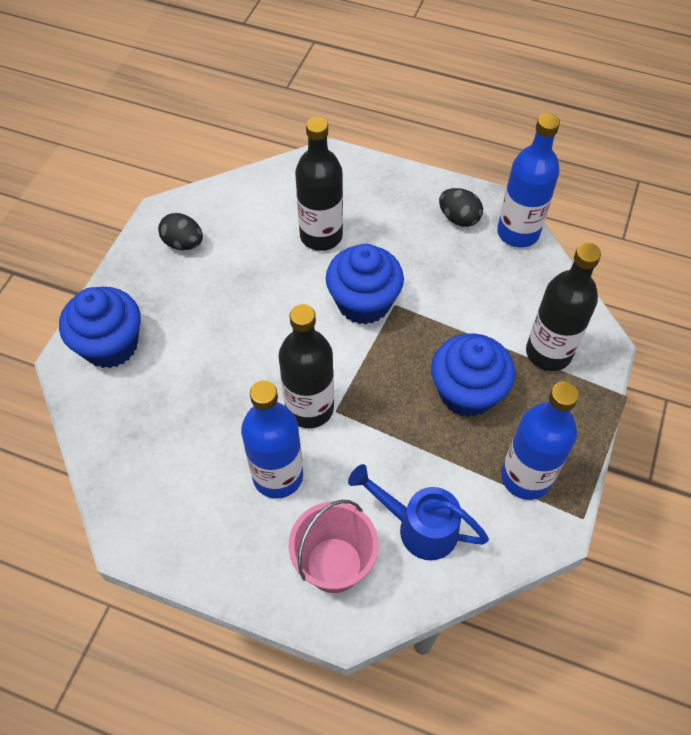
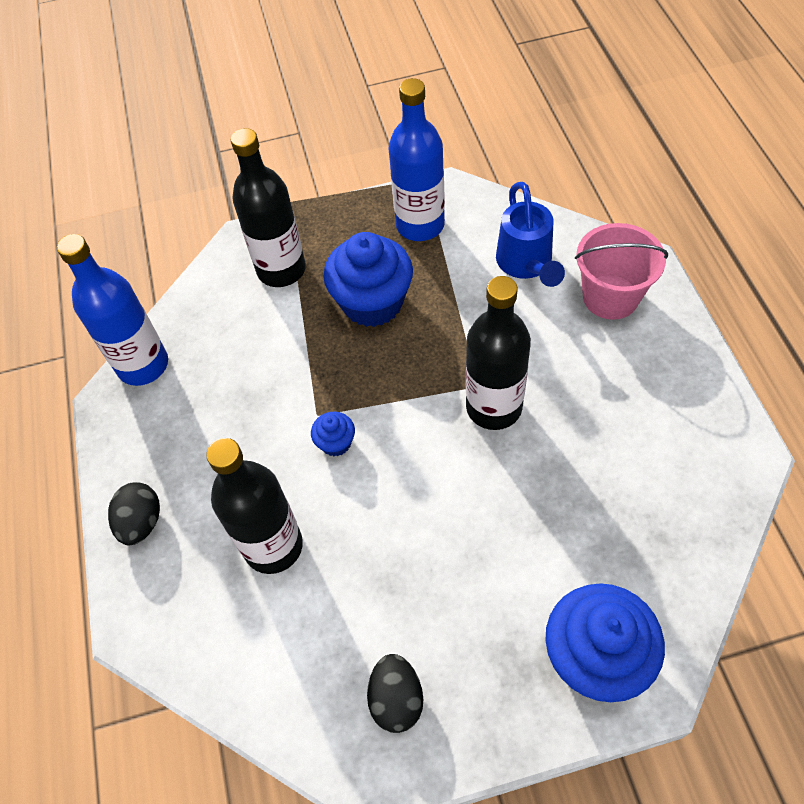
camera: 120 degrees left, 0 degrees up
blue bottle [241,380,303,499] -> none
blue cupcake [326,244,404,324] -> blue cupcake [311,412,355,456], size x0.46
black egg [439,188,483,227] -> black egg moved to [108,482,160,545]

